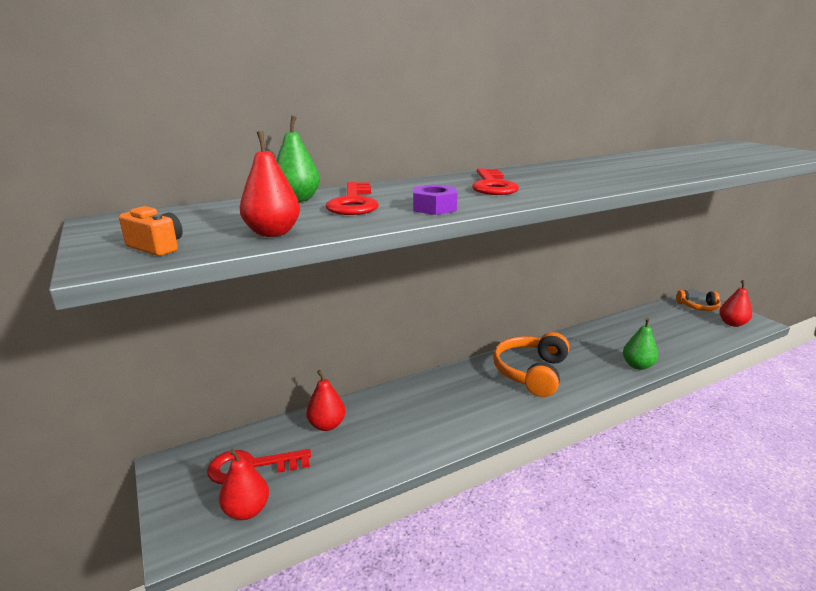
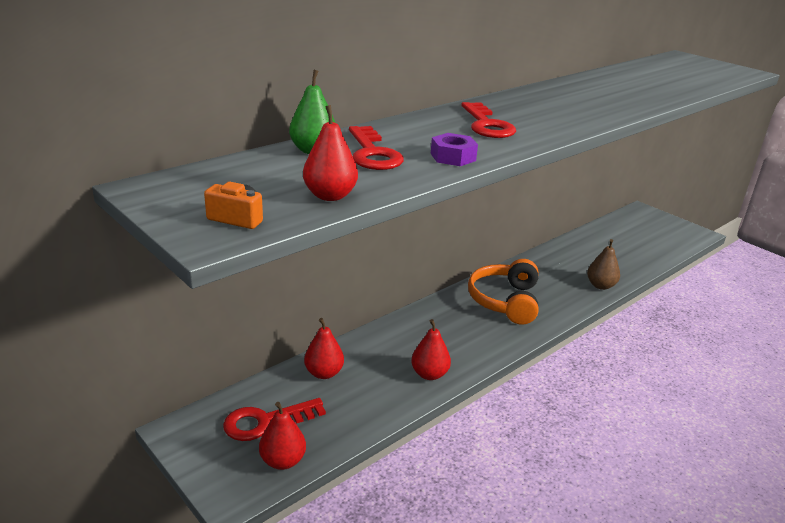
camera: 15 degrees left, 5 degrees up
green pear [623,318,658,370] -> brown pear [587,239,620,290]
orange headphones [676,290,721,311] -> none
red pear [719,280,752,327] -> red pear moved to [411,319,451,380]

